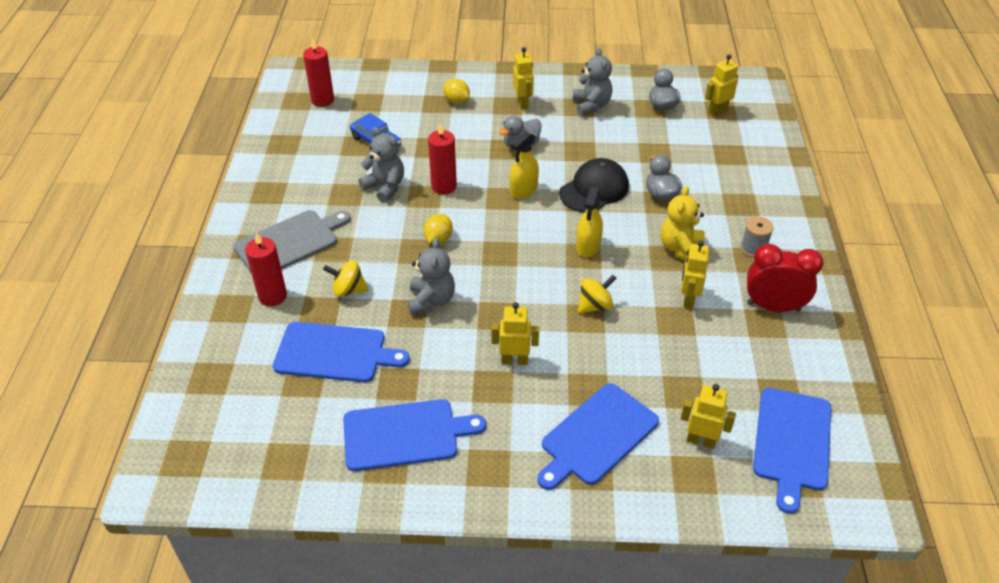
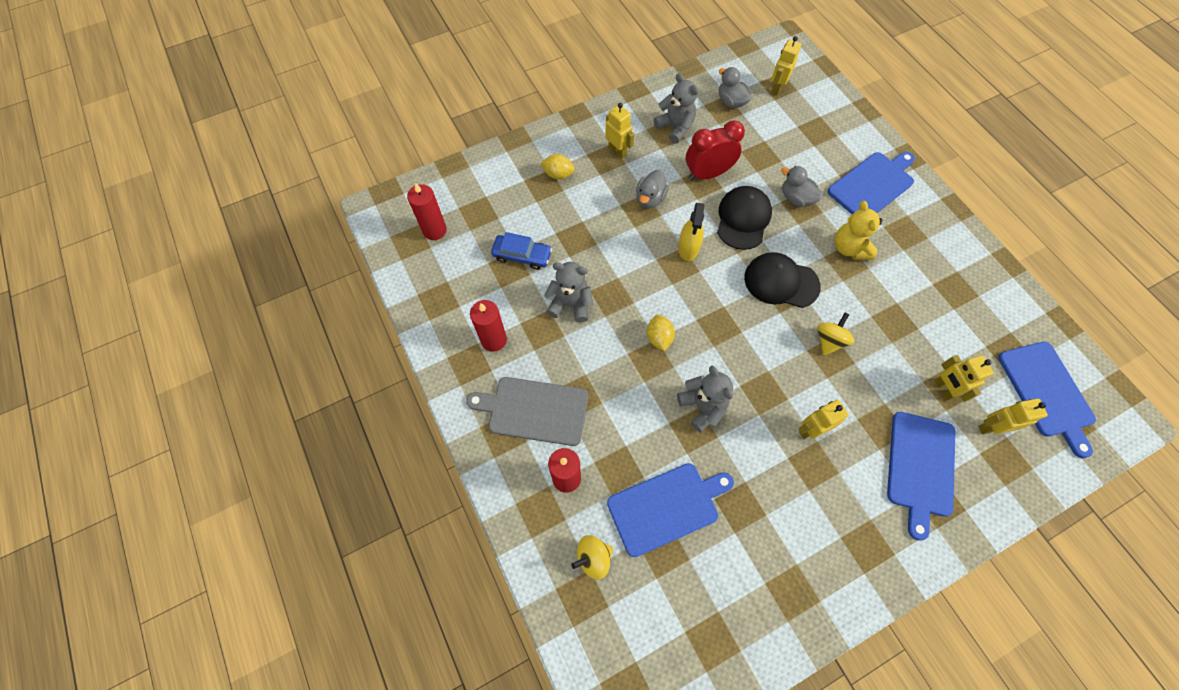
camera: 30 degrees left, 20 degrees up
grey cutting board [233,210,351,272] -> grey cutting board turned 105 degrees counterclockwise [466,377,588,446]
yellow spinning top [323,260,369,297] -> yellow spinning top moved to [571,535,613,580]
blue cutting board [343,399,486,471] -> blue cutting board moved to [828,152,915,214]
red candle [428,123,457,195] -> red candle moved to [470,300,507,352]
yellow spray bottle [576,187,603,257] -> black cap [744,252,821,308]
yellow robot [681,241,709,308] -> yellow robot moved to [934,355,994,402]
grey spool [740,217,774,258] -> none
red clock [747,243,823,312] -> red clock moved to [686,120,745,180]

